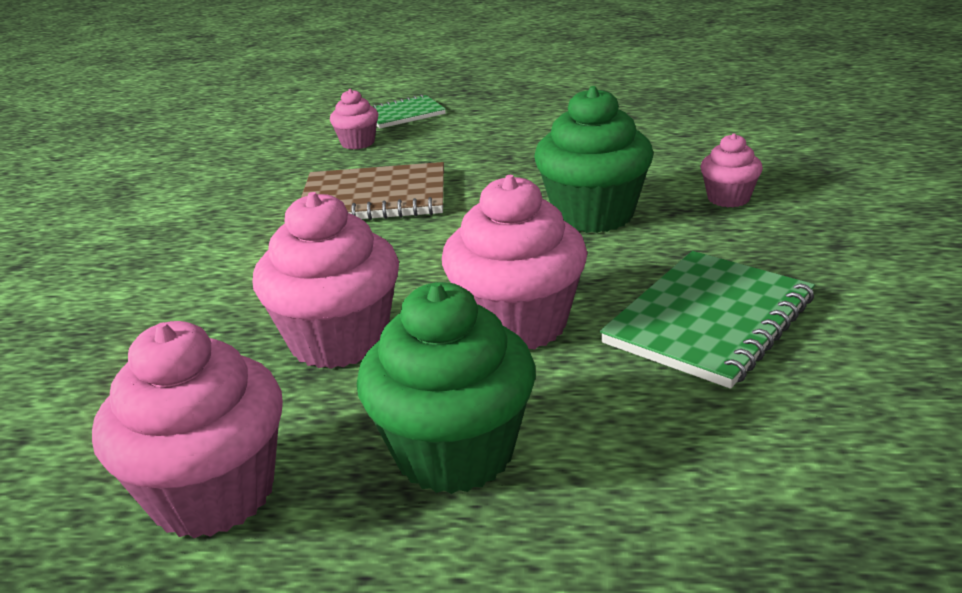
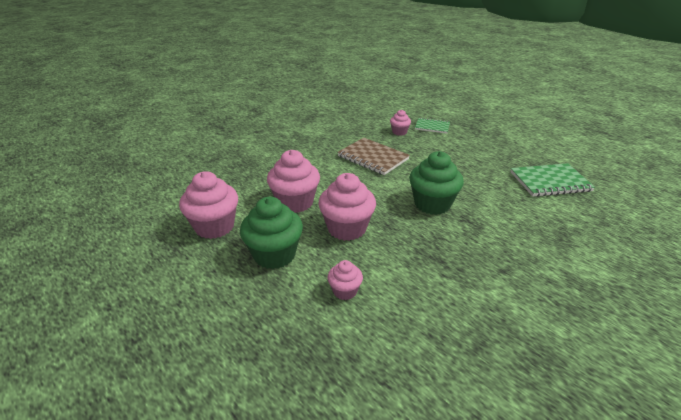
camera: 40 degrees right, 5 degrees up
green notebook [600,251,815,389] -> green notebook moved to [511,163,595,197]
pink cupcake [700,133,763,207] -> pink cupcake moved to [328,260,363,300]

